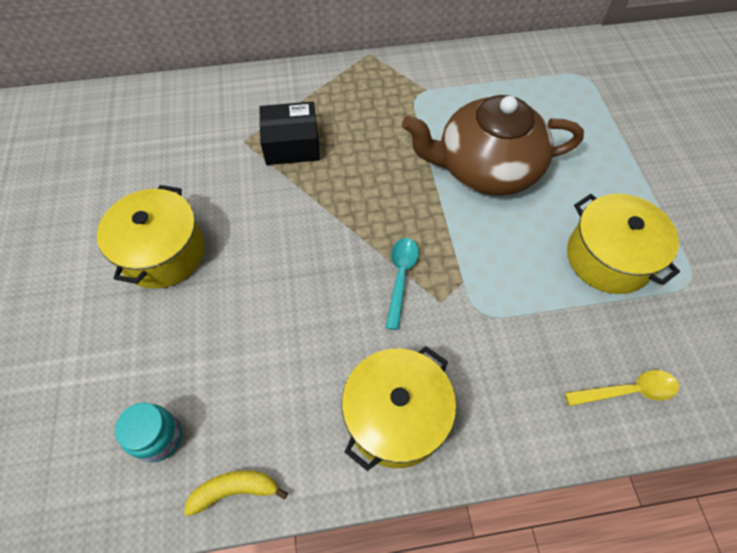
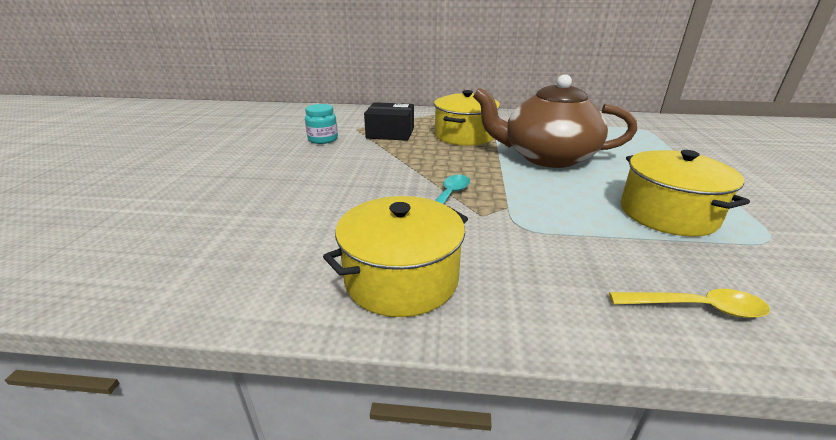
camera: 15 degrees right, 30 degrees down
yellow pot [97,185,205,289] -> yellow pot moved to [434,90,500,146]
turquoise jar [115,403,182,463] -> turquoise jar moved to [305,104,338,144]
yellow banana [184,470,288,516] -> none

